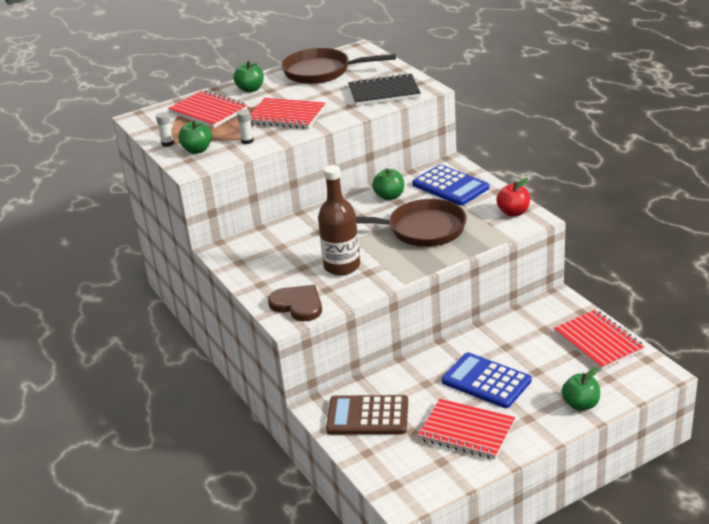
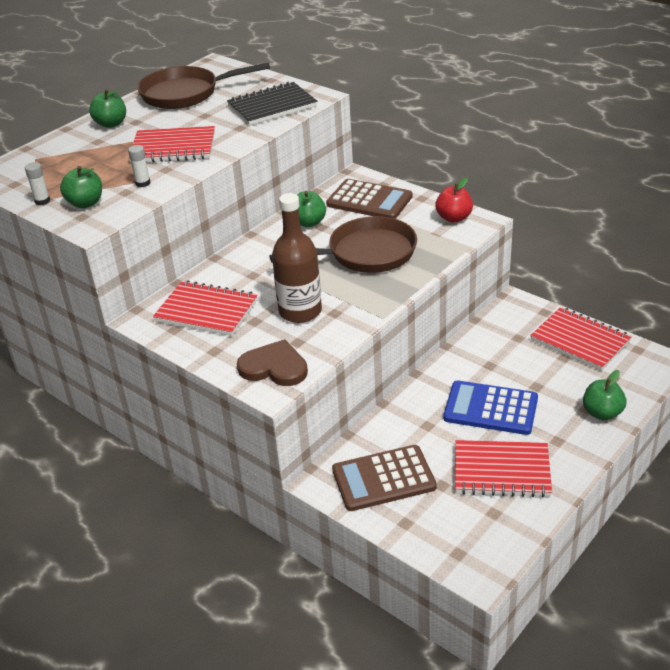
camera: 20 degrees left, 5 degrees up
red notebook [168,90,247,128] -> red notebook moved to [153,280,258,336]
blue calculator [412,164,489,206] -> brown calculator [326,179,412,219]

